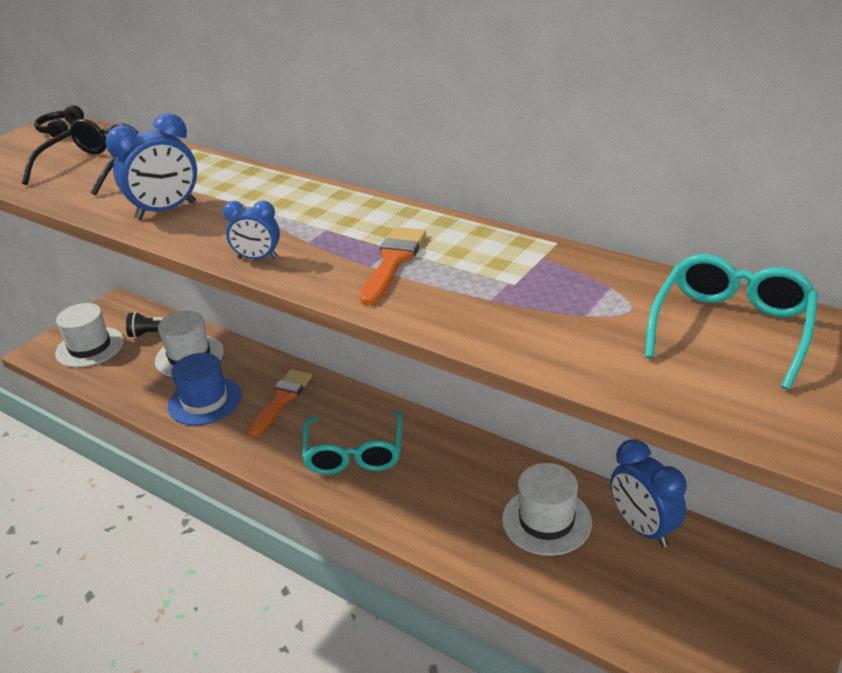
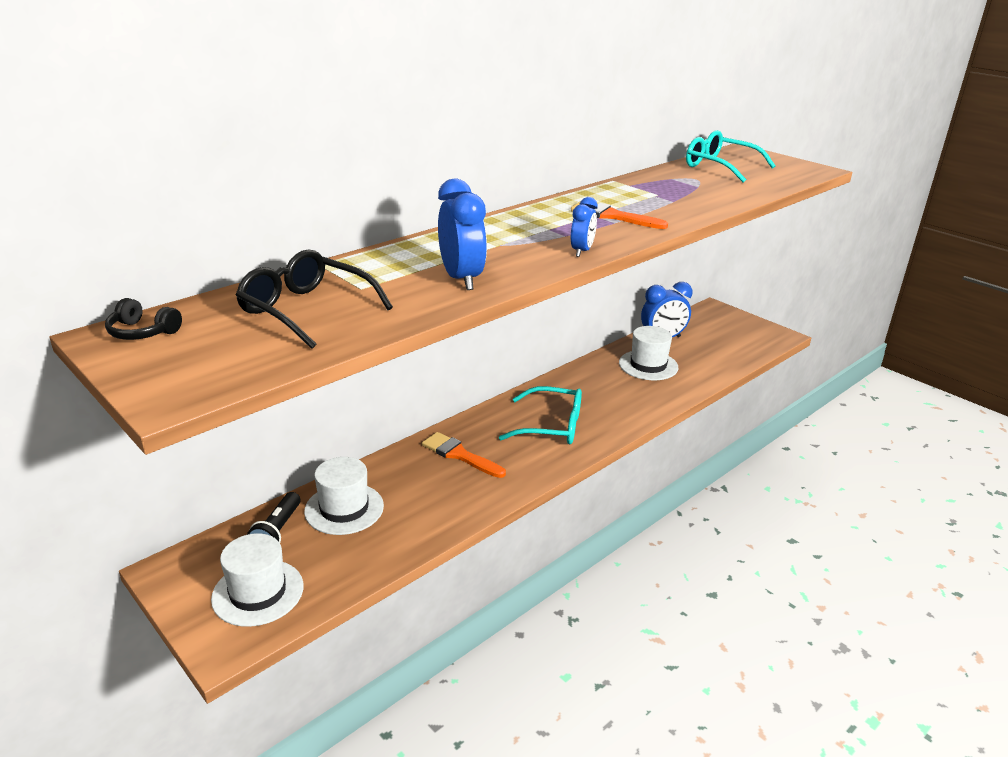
camera: 80 degrees left, 5 degrees down
blue hat [168,353,242,426] -> none

